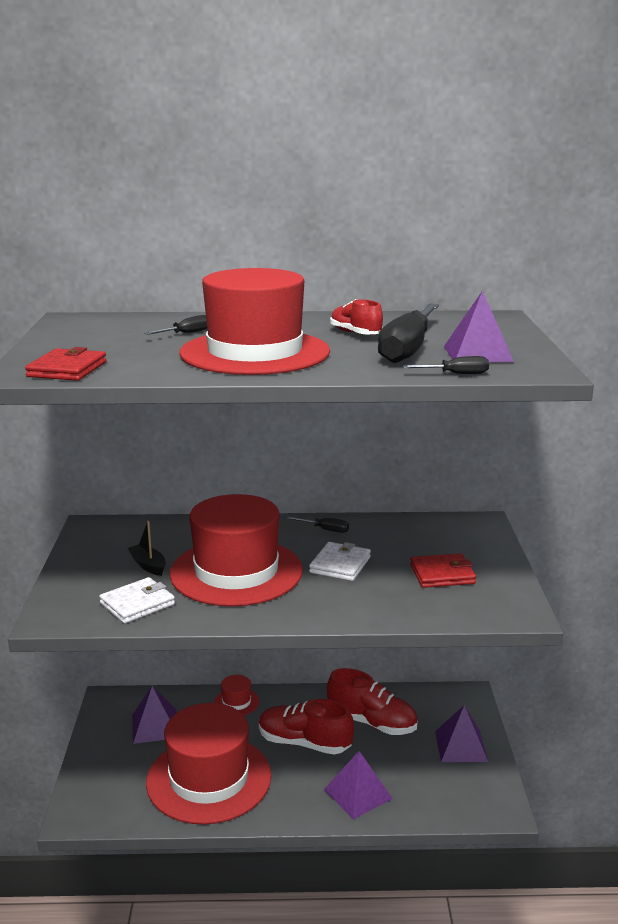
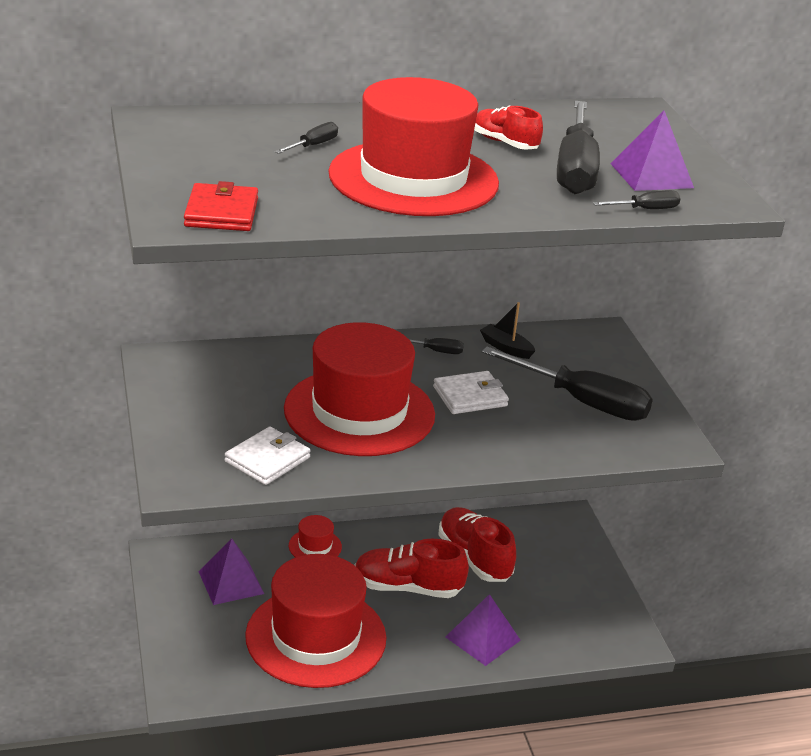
camera: 15 degrees left, 10 degrees up
black boat [128,521,166,576] -> black boat moved to [480,302,535,359]
white wallet [309,542,371,581] -> white wallet turned 60 degrees clockwise [433,371,509,414]
red shoe [327,668,418,735] -> red shoe turned 135 degrees counterclockwise [438,507,516,582]
red wallet [410,553,476,588] -> black screwdriver [482,347,653,421]
purple pyramid [435,705,488,762] -> none

